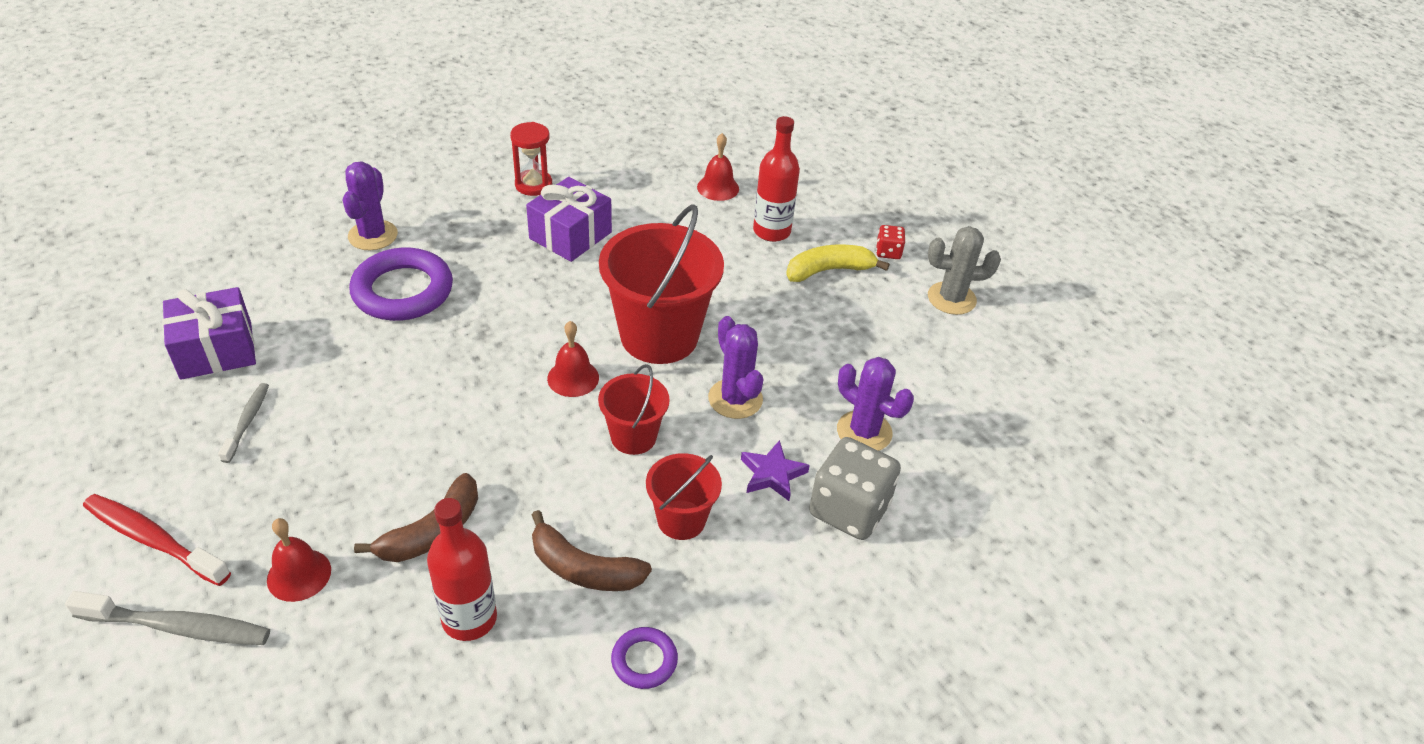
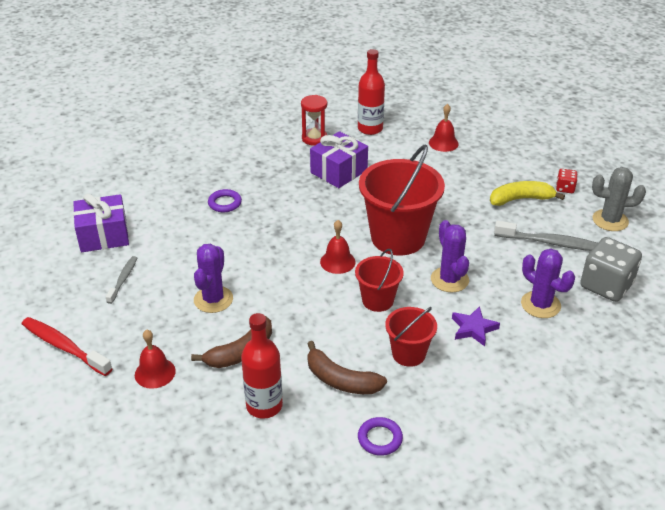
camera: 10 degrees right, 5 degrees down
grey toothbrush [65,591,270,645] -> grey toothbrush moved to [494,221,598,251]
purple cactus [343,162,398,250] -> purple cactus moved to [194,244,233,313]
purple ring [349,248,453,321] -> purple ring [208,189,242,212], size x0.50
red bottle [753,116,800,242] -> red bottle moved to [358,49,385,135]
grey dice [809,437,901,540] -> grey dice moved to [580,237,642,302]

